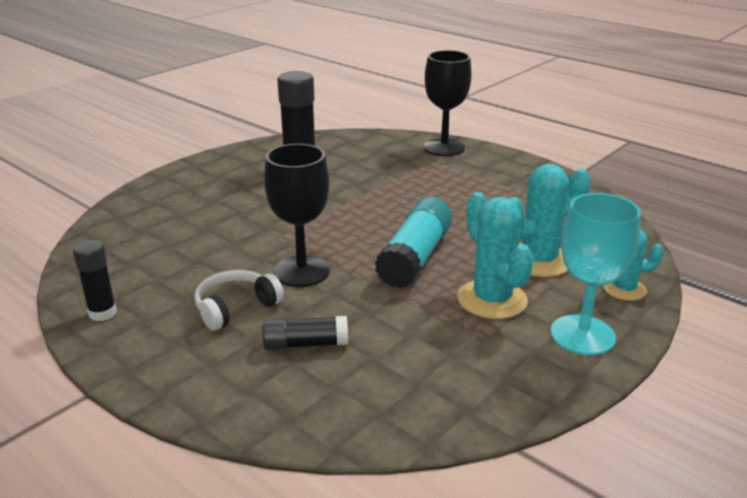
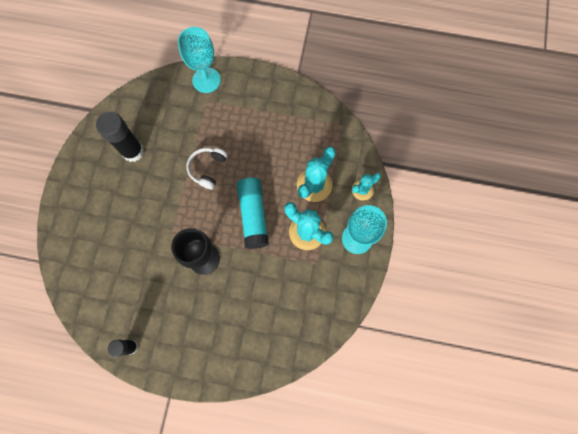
camera: 30 degrees left, 45 degrees up
white headphones [194,270,284,331] -> white headphones moved to [187,148,228,189]
black glue stick [262,316,348,350] -> none
black goblet [424,50,472,156] -> turquoise goblet [178,27,221,93]

